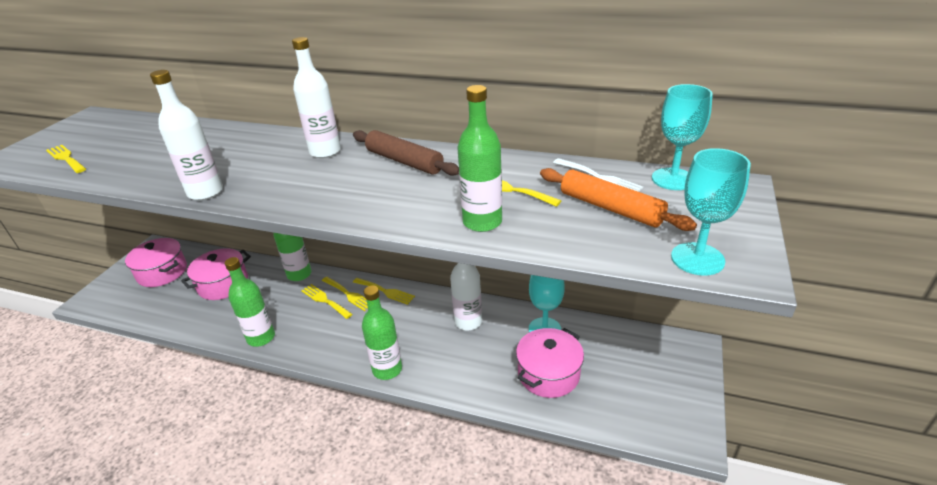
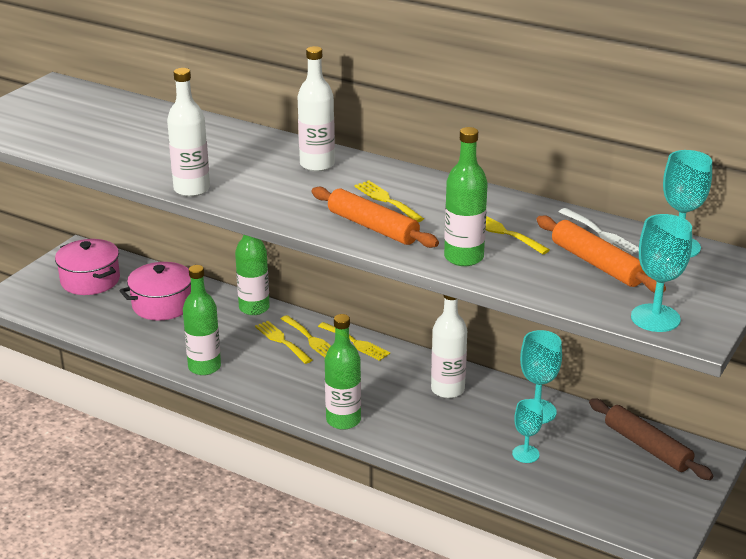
camera: 10 degrees right, 5 degrees down
yellow fork [46,145,86,173] -> yellow fork moved to [354,180,424,222]
brown rolling pin [353,130,459,176] -> brown rolling pin moved to [589,398,713,480]
pink pot [516,328,584,398] -> turquoise goblet [512,399,543,463]
none -> orange rolling pin [311,187,439,248]

